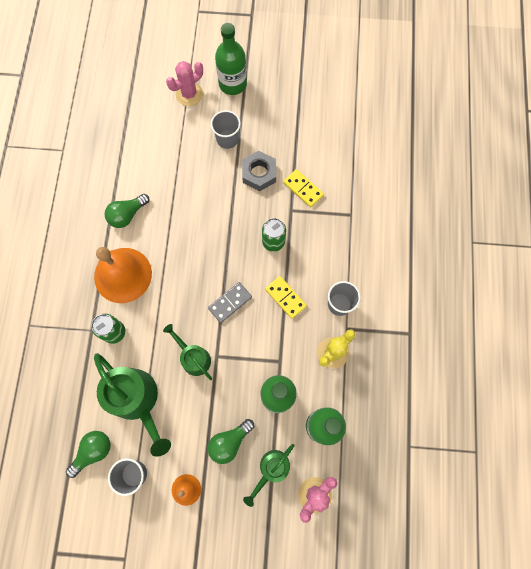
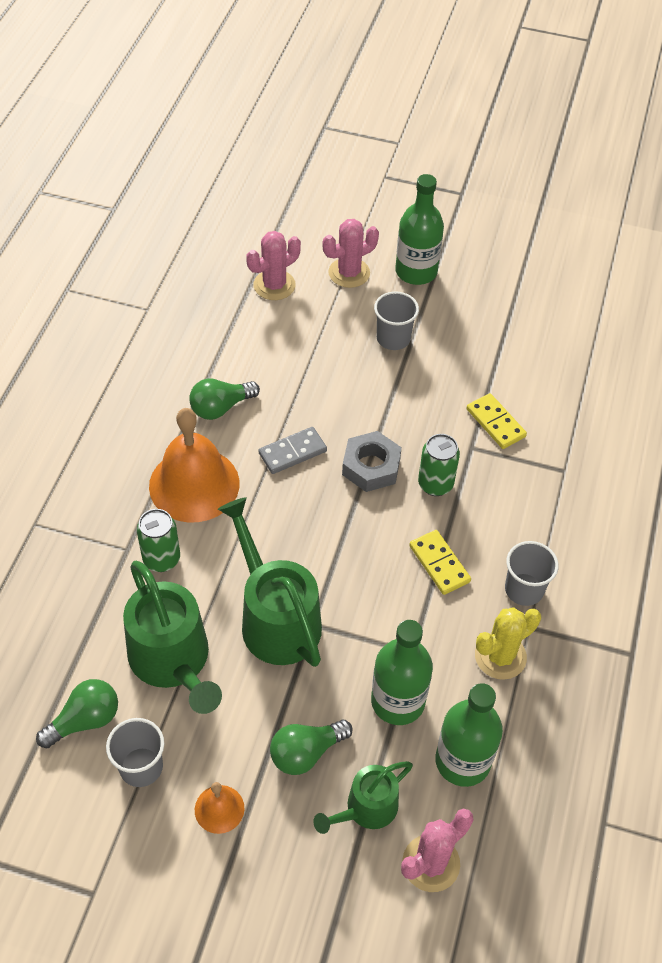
camera: 10 degrees right, 20 degrees down
green watering can [163,324,212,380] -> green watering can [218,497,322,667], size x1.71
grey domino [208,282,252,323] -> grey domino moved to [259,427,327,474]
grey nut [242,151,276,191] -> grey nut moved to [342,431,402,492]
none -> pink cactus [246,231,301,300]

